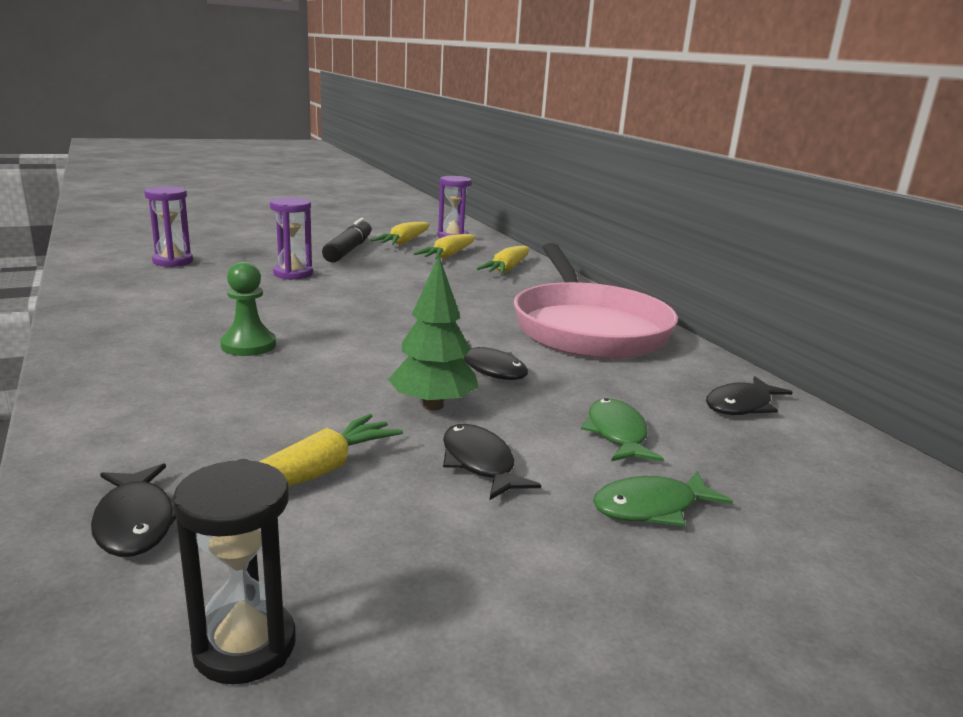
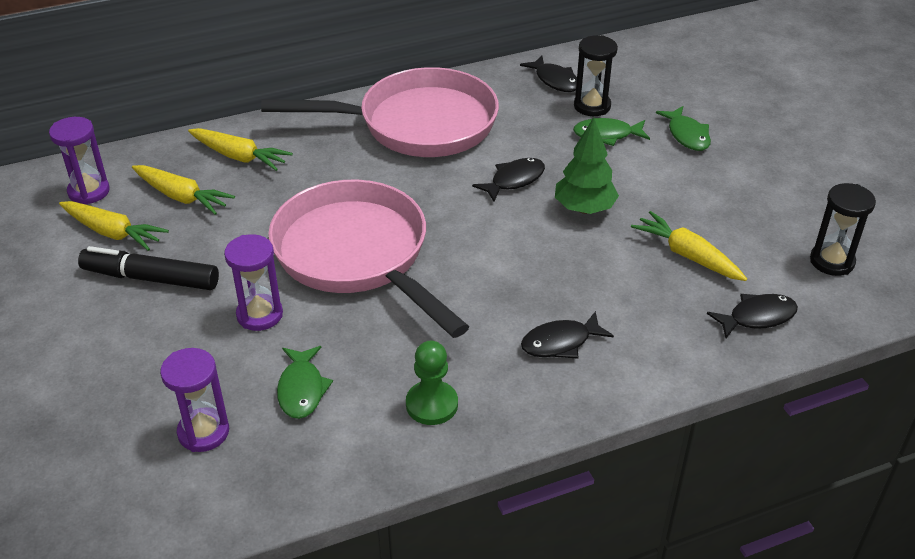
camera: 85 degrees left, 20 degrees up
green pawn [220,261,276,356] -> green pawn moved to [406,341,458,425]
black fish [443,424,541,500] -> black fish moved to [521,311,614,359]
none -> pink pan [268,180,469,338]
none -> green fish [277,346,333,419]
none -> black hourglass [574,35,618,116]

